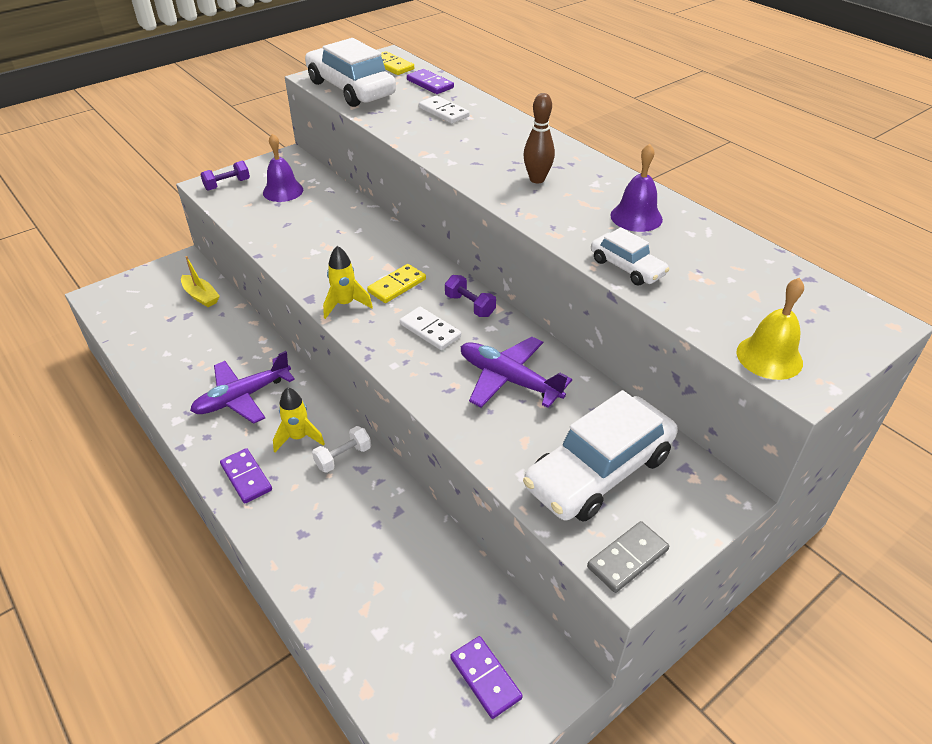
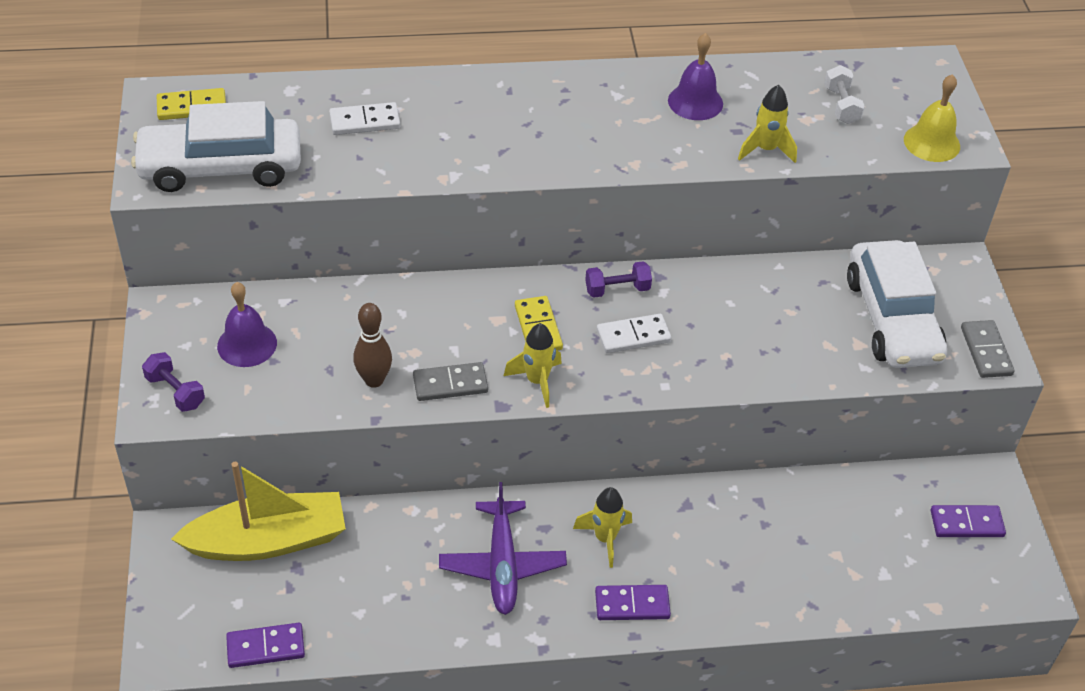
camera: 60 degrees left, 5 degrees up
yellow boat [181,256,220,307] -> yellow boat [171,462,346,561], size x1.97
purple dumbbell [200,161,250,191] -> purple dumbbell turned 45 degrees counterclockwise [142,352,205,412]
white dumbbell [312,426,371,473] -> white dumbbell moved to [824,65,865,124]
purple domino [407,69,454,94] -> purple domino moved to [226,623,305,668]
purple plane [461,337,572,408] -> none
brown bowling pin [523,93,555,183] -> brown bowling pin moved to [353,303,392,388]
white car [591,227,670,285] -> yellow rocket [738,85,797,163]
none -> grey domino [413,362,488,401]

